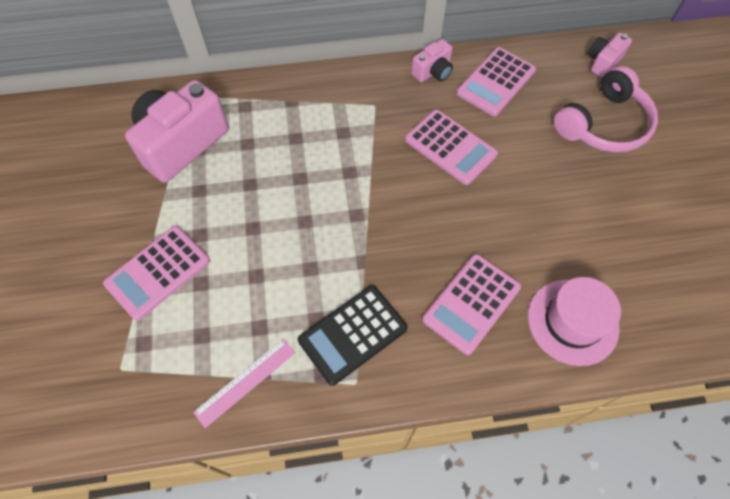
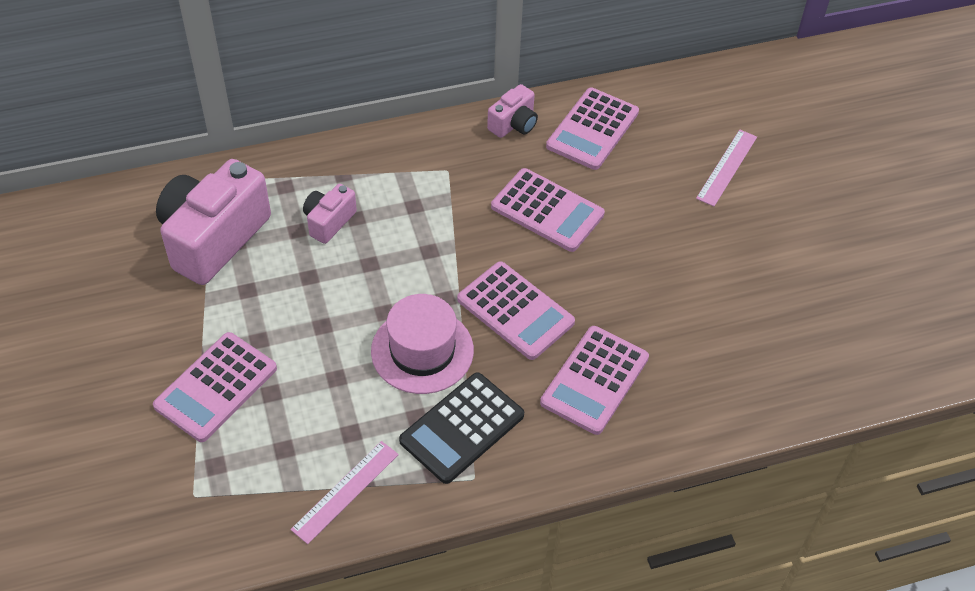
camera: 10 degrees left, 10 degrees down
pink hat [528,277,621,366] -> pink hat moved to [371,294,474,394]
pink headphones [554,66,658,153] -> pink ruler [696,130,757,206]
pink camera [588,33,632,78] -> pink camera moved to [303,184,357,244]
none -> pink calculator [457,261,575,360]

